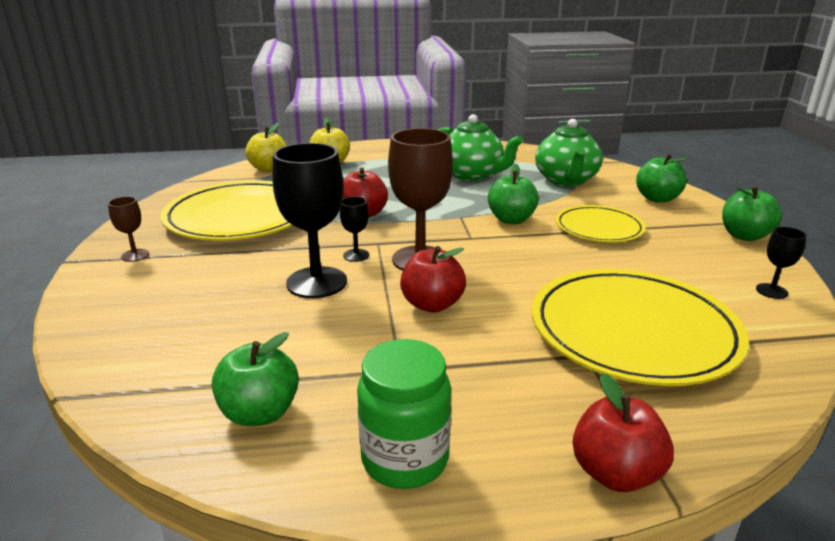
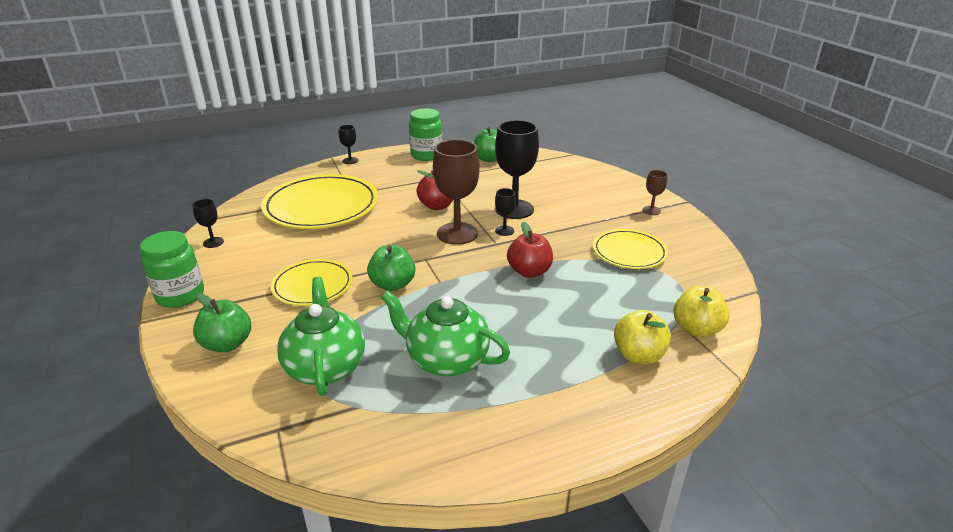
camera: 165 degrees right, 5 degrees up
yellow plate [161,180,293,241] -> yellow plate [593,229,668,269], size x0.57
red apple [573,373,674,492] -> black goblet [339,125,358,164]
green apple [722,186,782,241] -> green jar [140,231,204,308]

